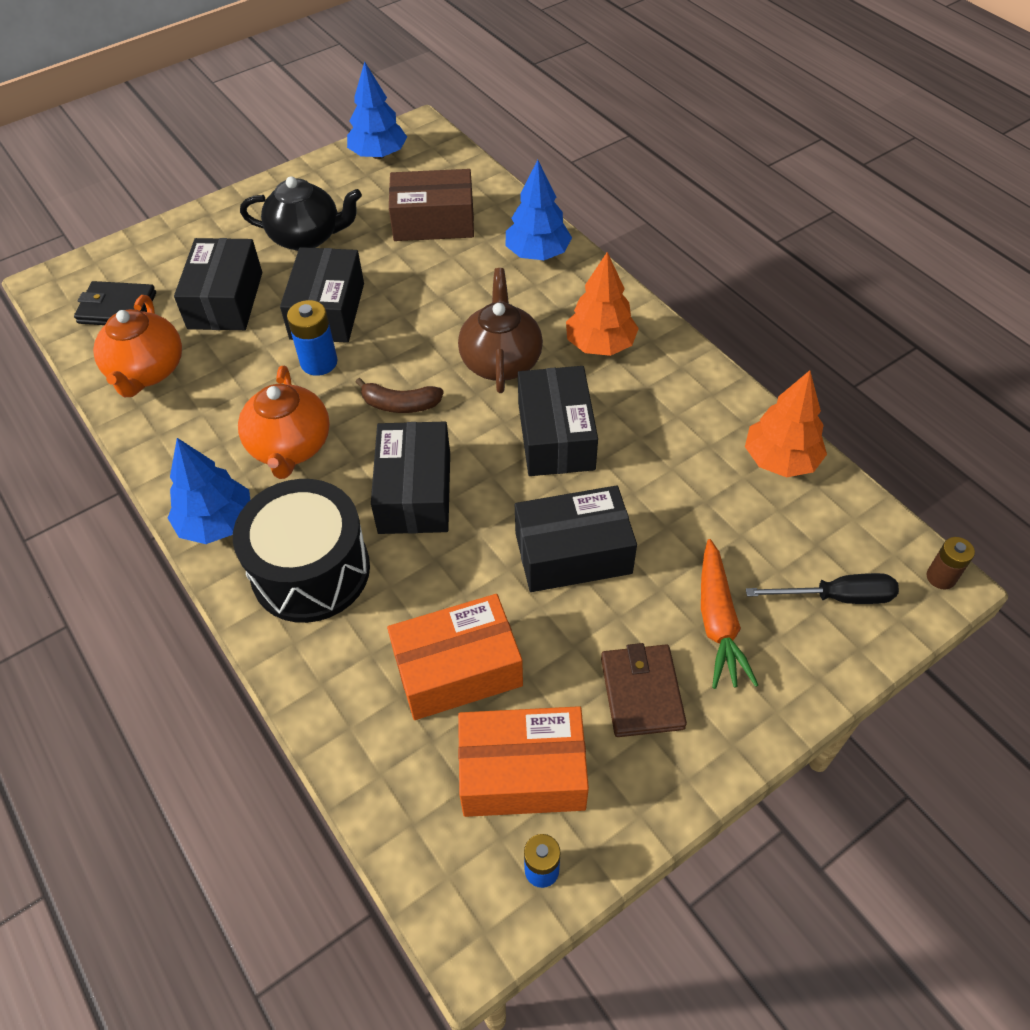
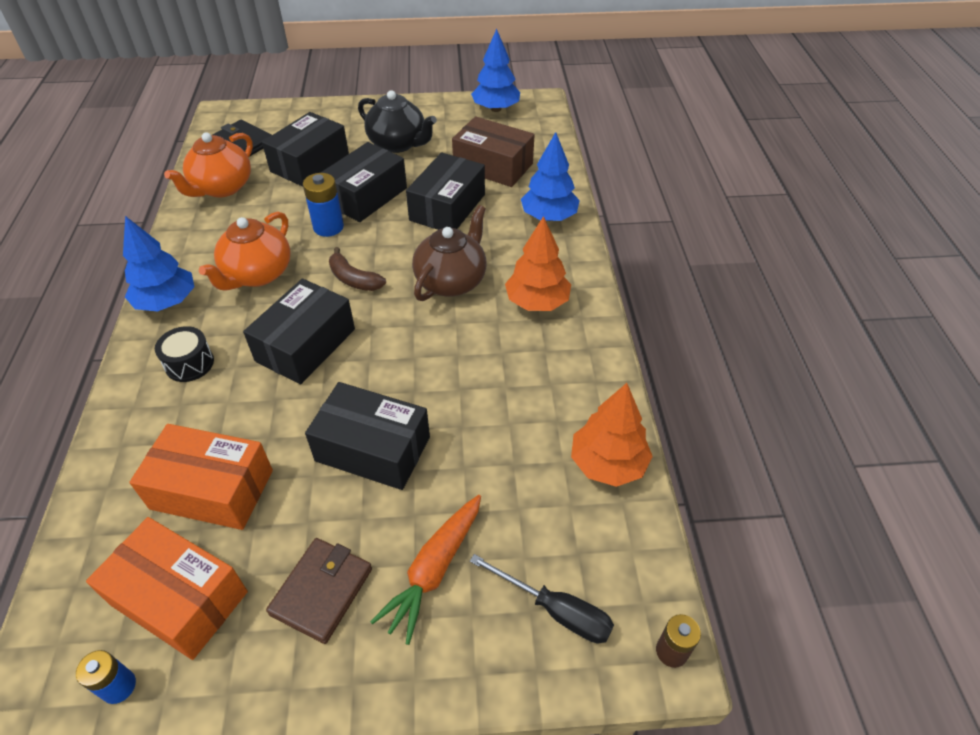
camera: 30 degrees right, 5 degrees down
black drum [233,479,370,623] -> black drum [155,326,214,382], size x0.48
black box [518,366,598,476] -> black box moved to [406,152,485,230]

